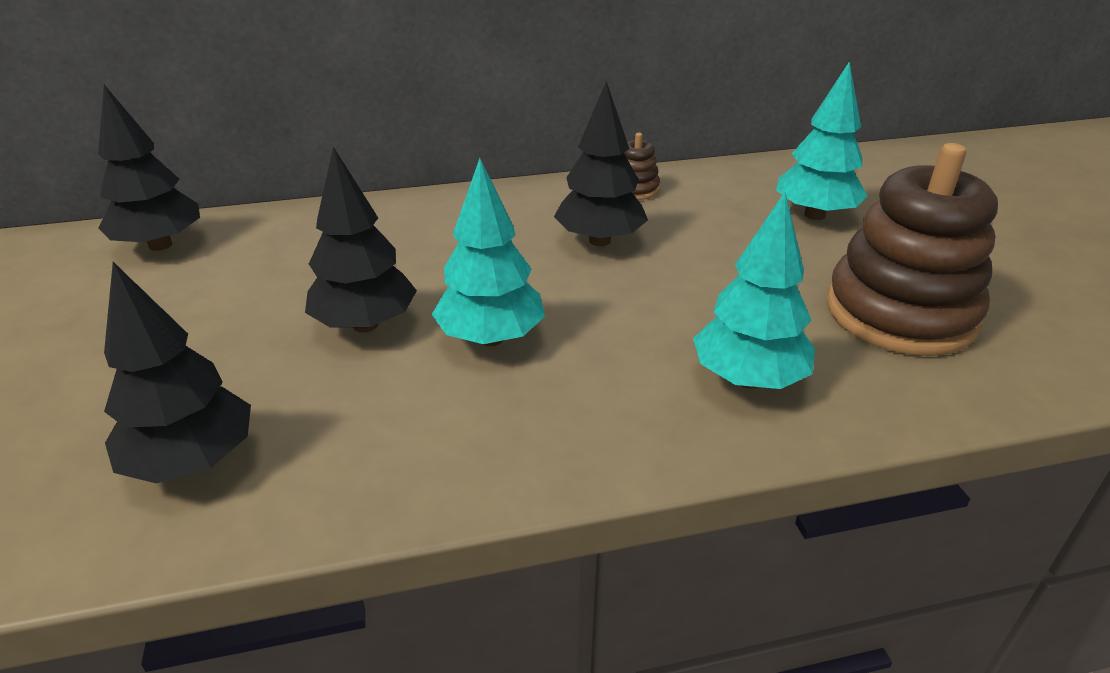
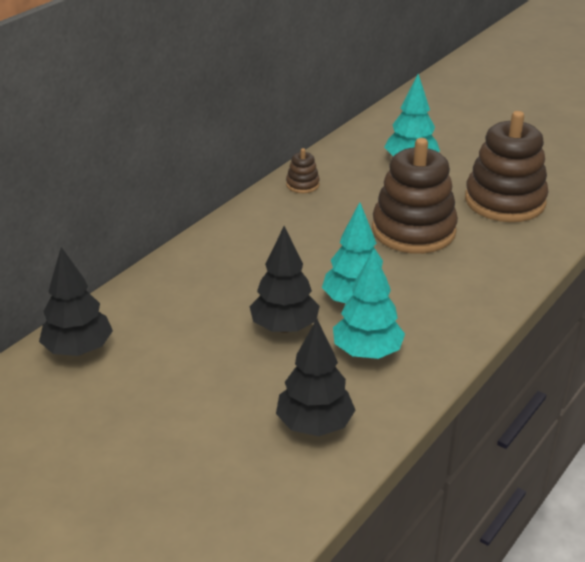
camera: 40 degrees left, 0 degrees up
black tree [554,81,648,246] -> none
turquoise tree [693,192,815,389] -> turquoise tree moved to [333,249,405,359]
none -> brown stacking toy [372,138,458,254]

